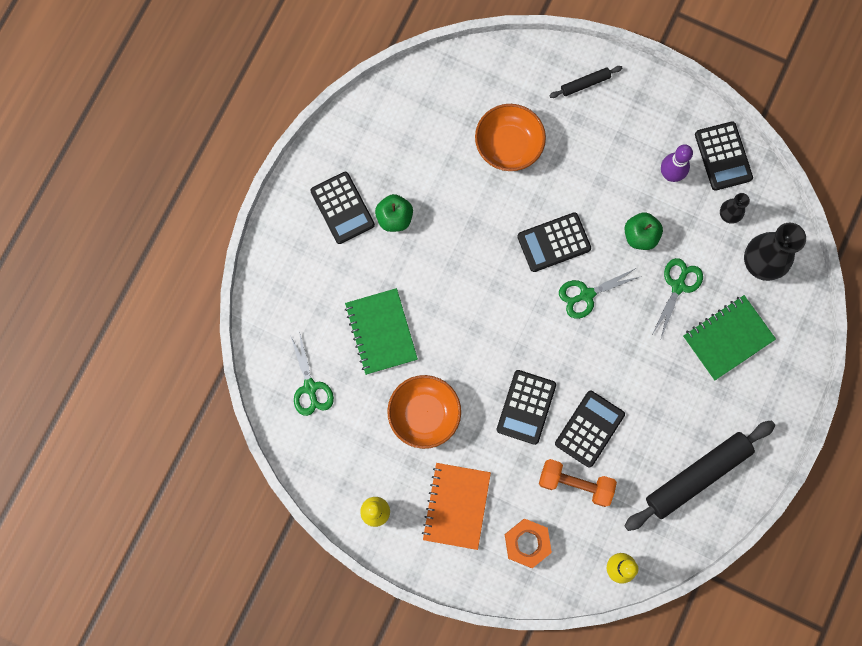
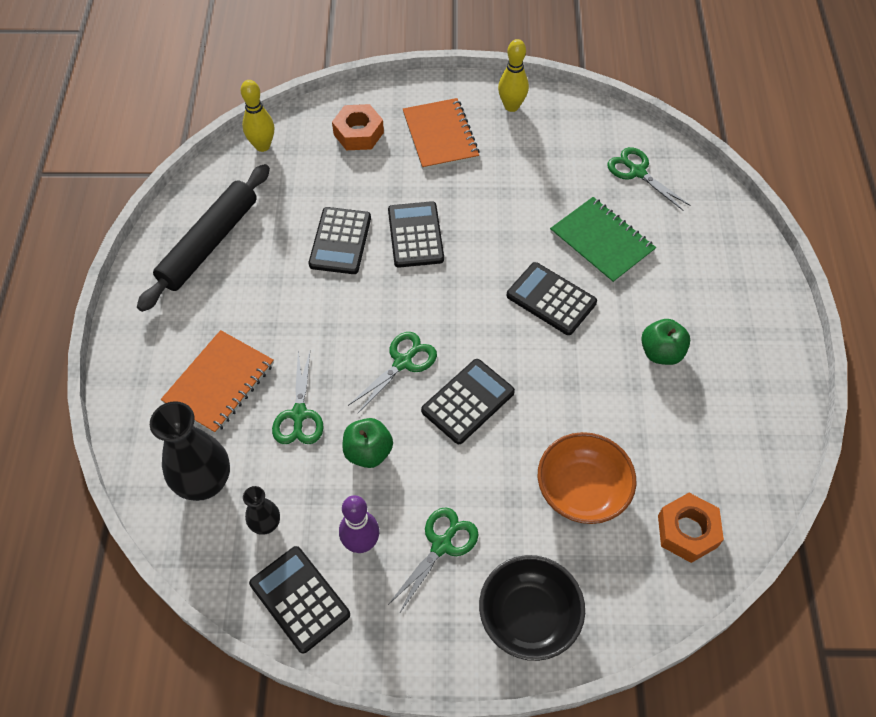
camera: 155 degrees right, 20 degrees down
black calculator [310,172,375,244] -> black calculator moved to [507,262,597,335]
orange bowl [387,375,461,449] -> none
orange dumbbell [539,459,617,507] -> none
black rolling pin [549,66,623,98] -> black bowl [479,555,585,661]
green notebook [683,295,776,380] -> orange notebook [161,330,274,434]
none -> green scissors [388,507,479,614]
none -> orange nut [658,493,724,563]

